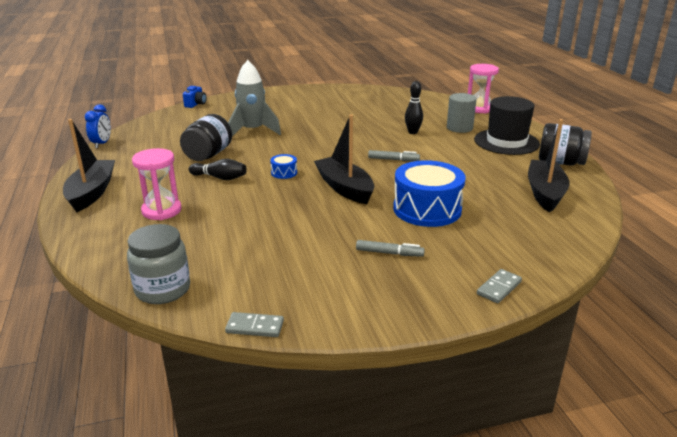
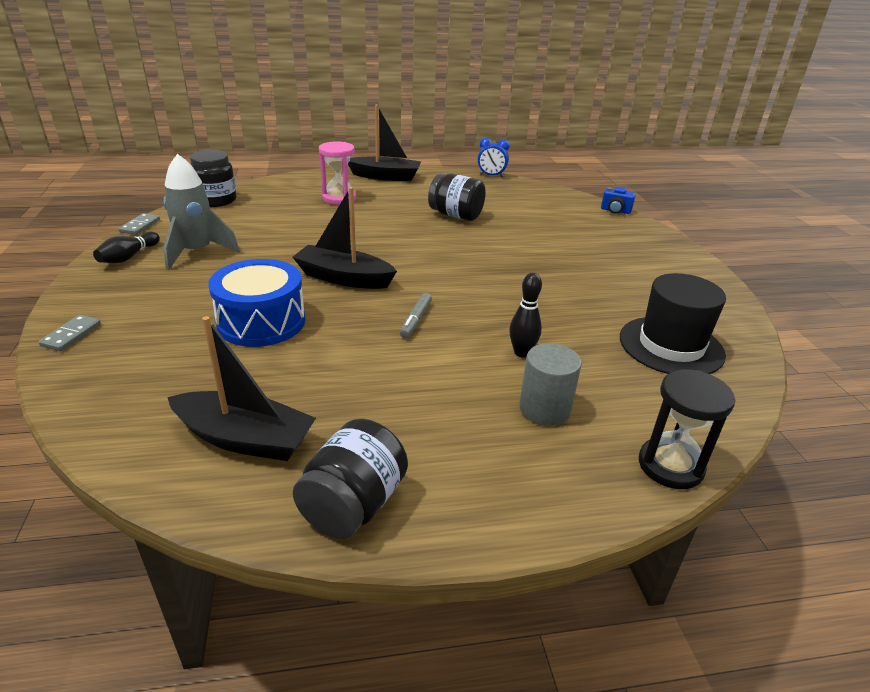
camera: 95 degrees right, 5 degrees up
grey jar [127,224,190,304] -> black jar [190,150,237,207]
black bowling pin [189,159,247,180] -> black bowling pin moved to [93,232,160,263]
grey rocket [228,60,281,136] -> grey rocket moved to [163,154,240,270]
blue drum [270,154,297,179] -> none
black boat [314,114,374,204] -> black boat turned 135 degrees counterclockwise [293,187,397,289]
grey marker [356,240,425,257] -> none
pink hourglass [468,64,499,113] -> black hourglass [639,369,735,489]
black hat [474,96,540,155] -> black hat moved to [620,273,726,374]
grey domino [477,269,522,303] -> grey domino turned 60 degrees clockwise [38,315,101,351]

